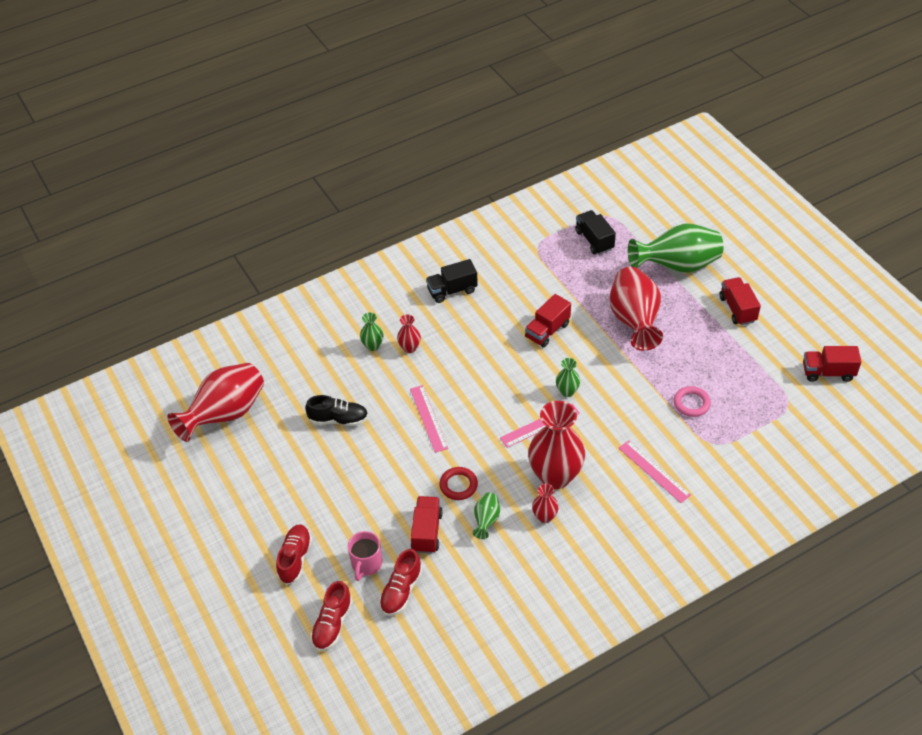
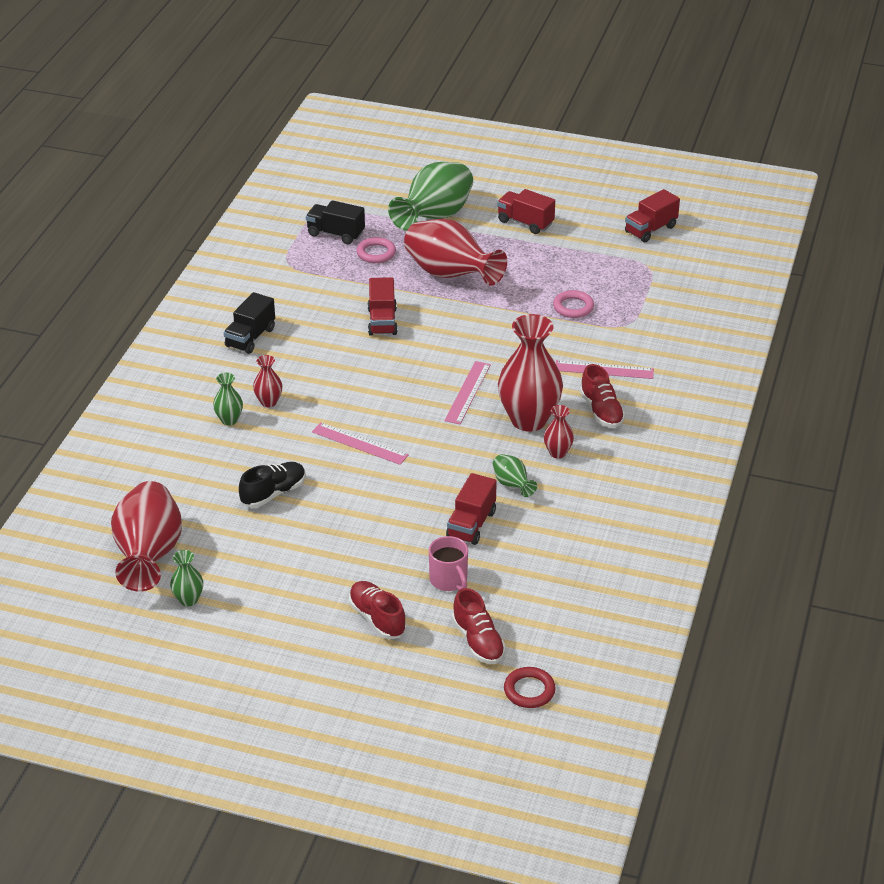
camera: 45 degrees left, 10 degrees down
red shoe [379,549,423,616] -> red shoe moved to [580,364,625,428]
red truck [411,496,443,554] -> red truck turned 120 degrees counterclockwise [446,473,497,545]
red ring [439,467,478,500] -> red ring moved to [504,667,556,708]
green vase [556,358,580,397] -> green vase moved to [170,550,203,607]
none -> pink ring [356,237,396,263]

